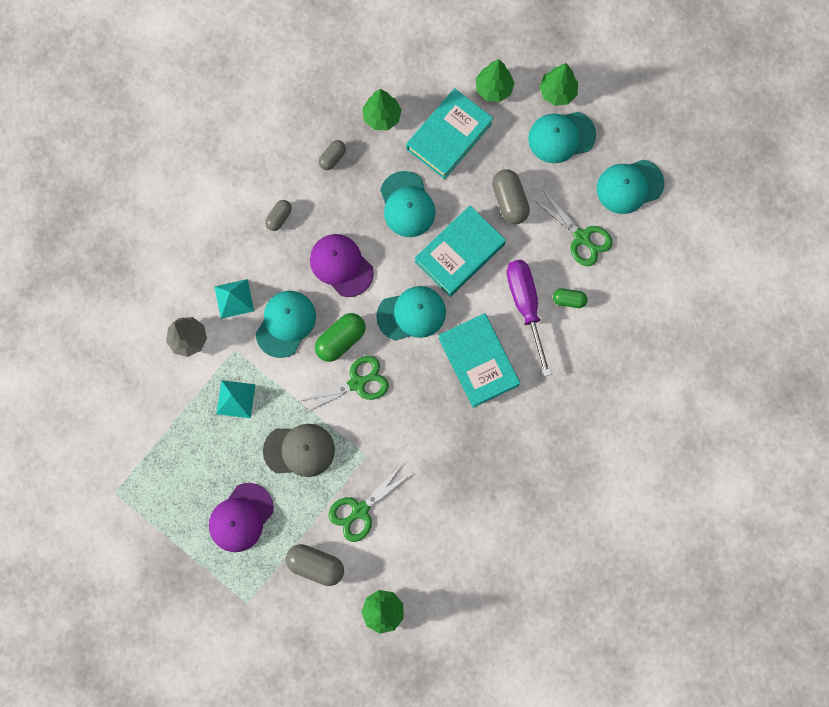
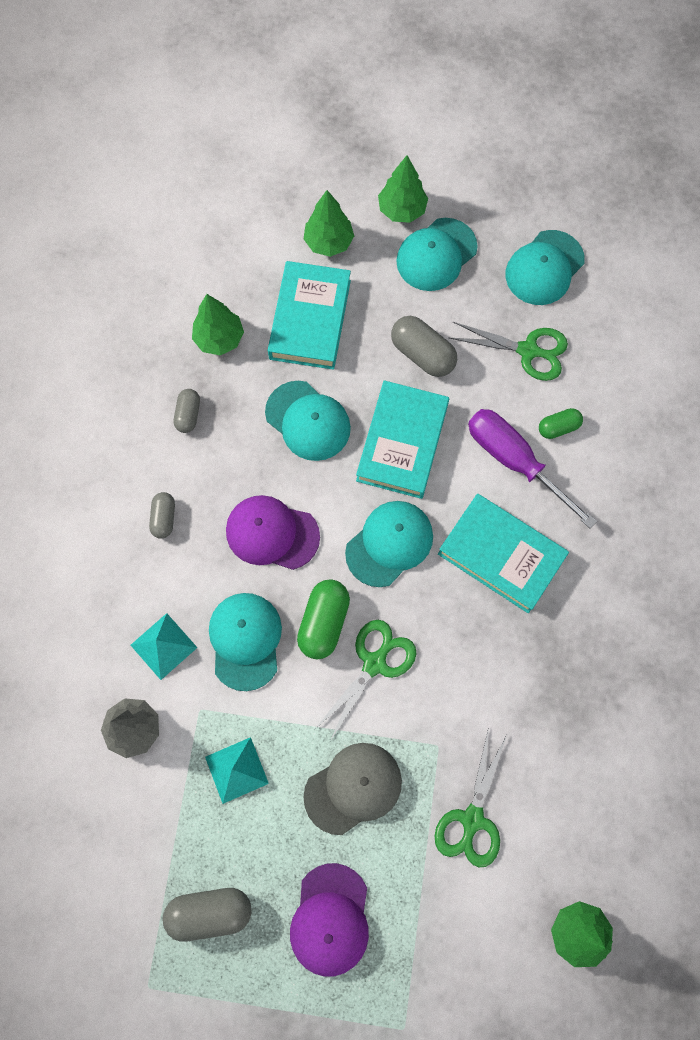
camera: 30 degrees left, 5 degrees down
grey capsule [286,544,344,586] -> grey capsule moved to [163,888,251,942]

